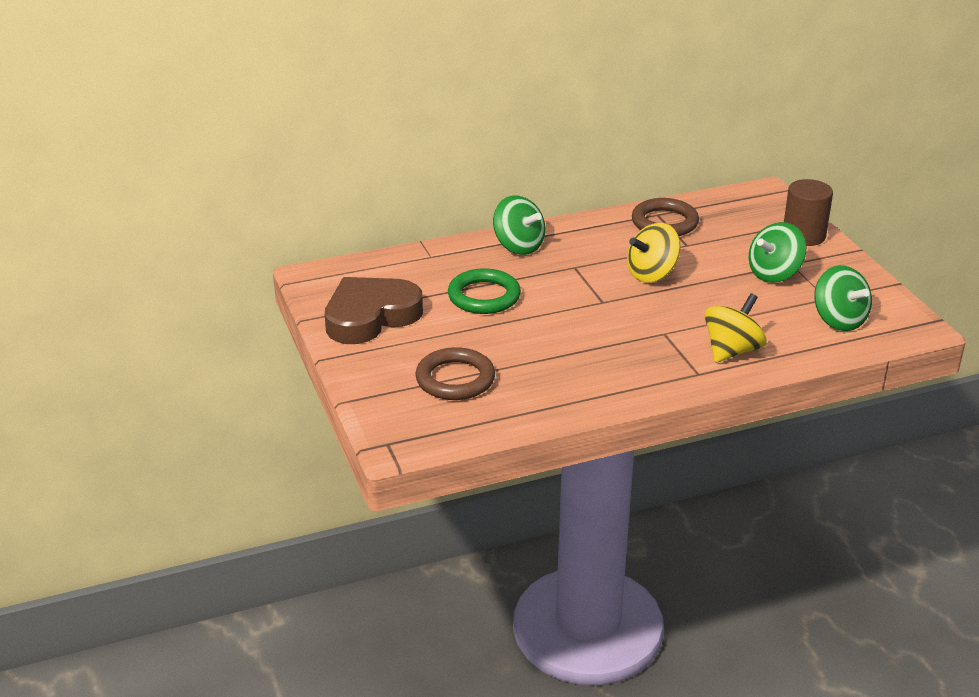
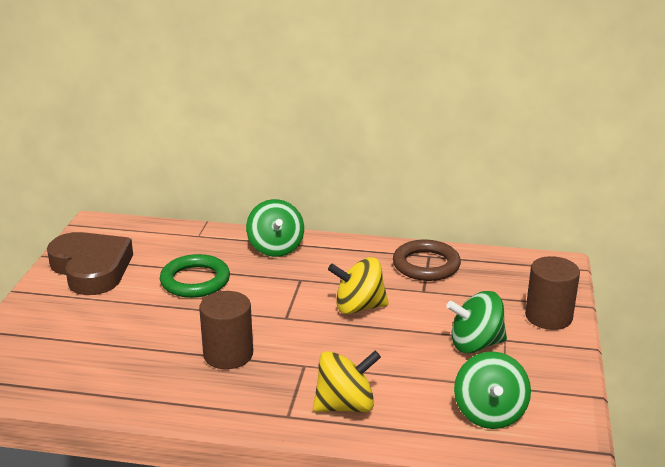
camera: 30 degrees right, 5 degrees down
brown heart [325,277,423,344] -> brown heart turned 60 degrees clockwise [47,232,133,295]
brown ring [415,347,495,400] -> none
none -> brown cylinder [199,291,253,369]

